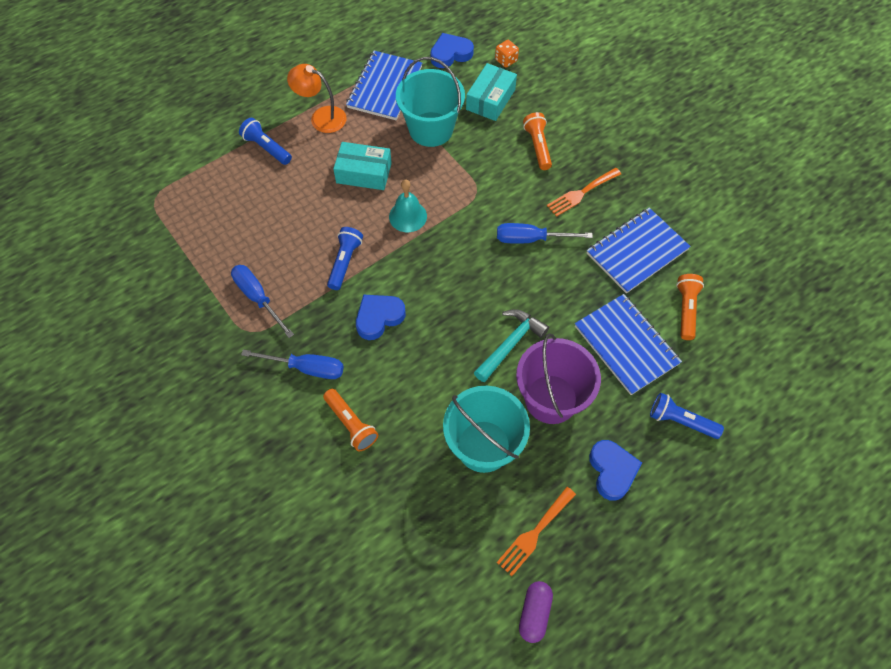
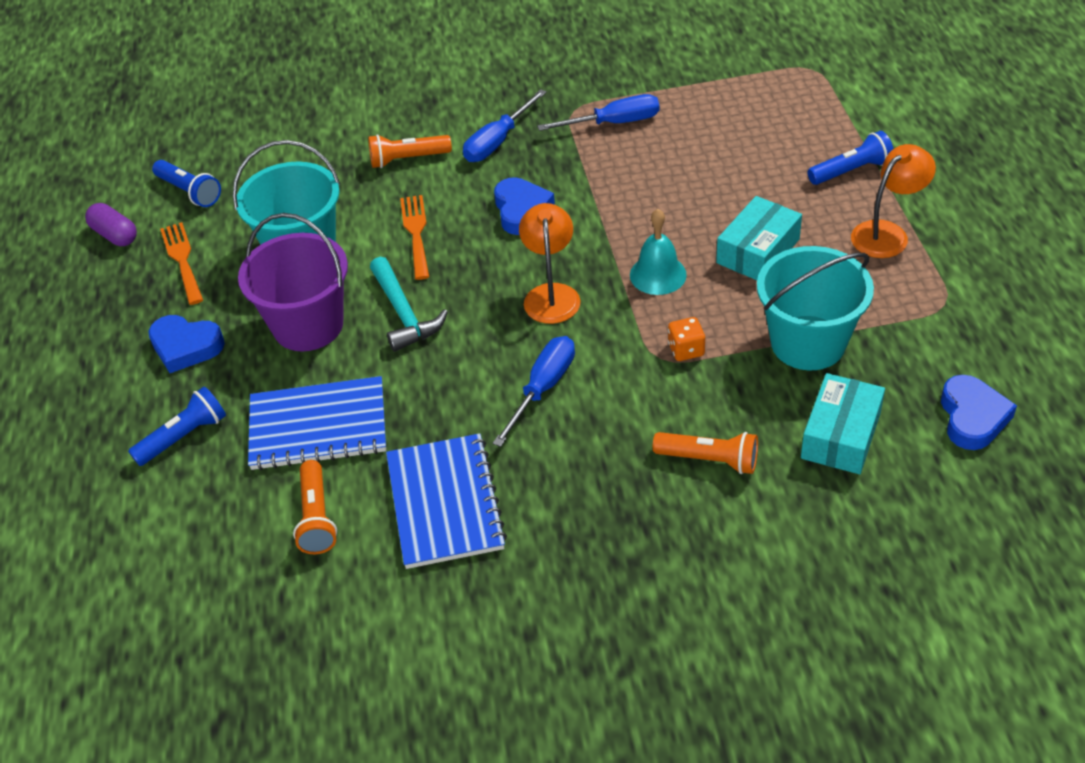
camera: 120 degrees right, 15 degrees down
blue flashlight [327,227,363,290] -> blue flashlight moved to [152,160,221,207]
blue notebook [346,51,422,120] -> none
turquoise box [466,63,517,121] -> turquoise box turned 60 degrees clockwise [801,373,885,474]
orange dice [495,40,519,68] -> orange dice moved to [668,317,705,361]
orange fork [547,168,621,217] -> orange fork moved to [400,195,429,280]
orange flashlight [676,274,704,340] -> orange flashlight turned 45 degrees clockwise [293,460,337,554]
none -> orange lamp [519,203,581,324]

